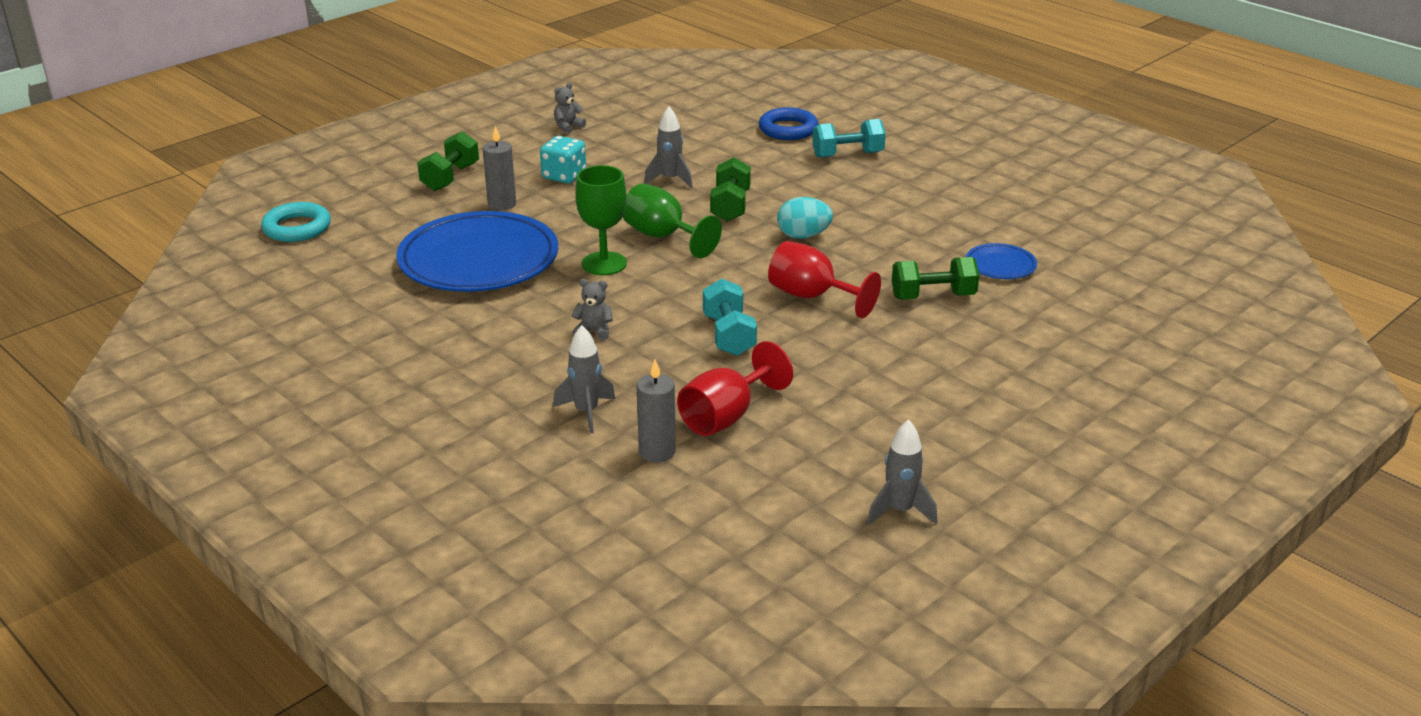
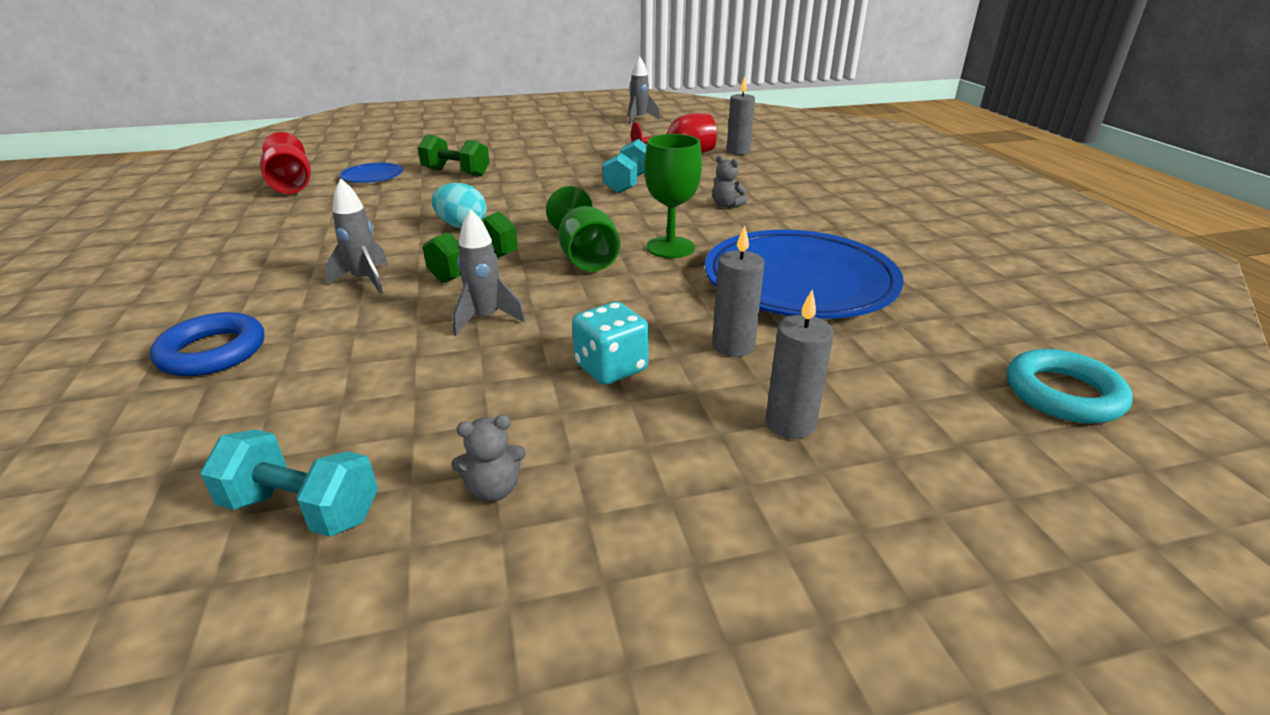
camera: 150 degrees left, 0 degrees up
green dumbbell [417,131,479,191] -> grey candle [766,289,834,439]
grey rocket [553,325,615,434] -> grey rocket moved to [325,179,389,294]
red goblet [768,241,881,318] -> red goblet moved to [260,132,311,194]
turquoise dumbbell [812,119,886,158] -> turquoise dumbbell moved to [200,429,378,537]

